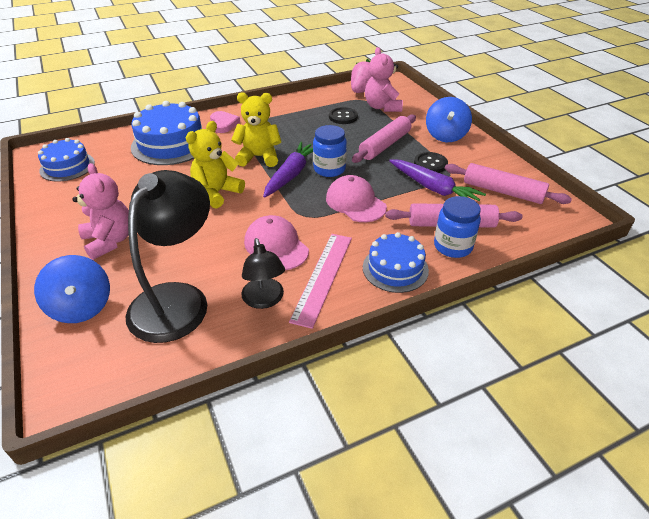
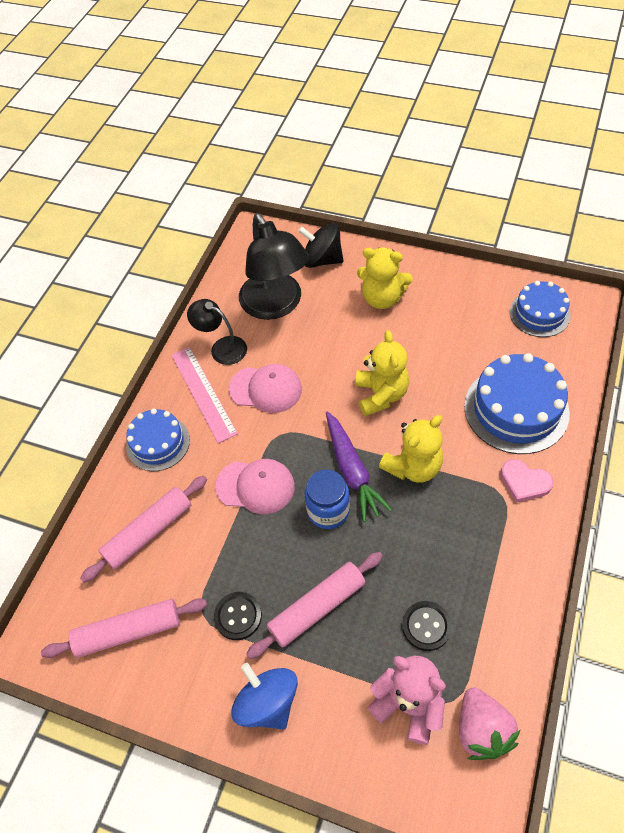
camera: 140 degrees right, 15 degrees up
blue spinning top [34,255,110,323] -> black spinning top [298,223,344,268]
pink teddy bear [72,163,129,260] -> yellow teddy bear [357,248,413,309]
pink rolling pin [352,115,416,163] -> pink rolling pin turned 60 degrees clockwise [247,552,383,659]
purple carrot [389,159,486,201] -> none
blue jar [434,196,481,258] -> none

